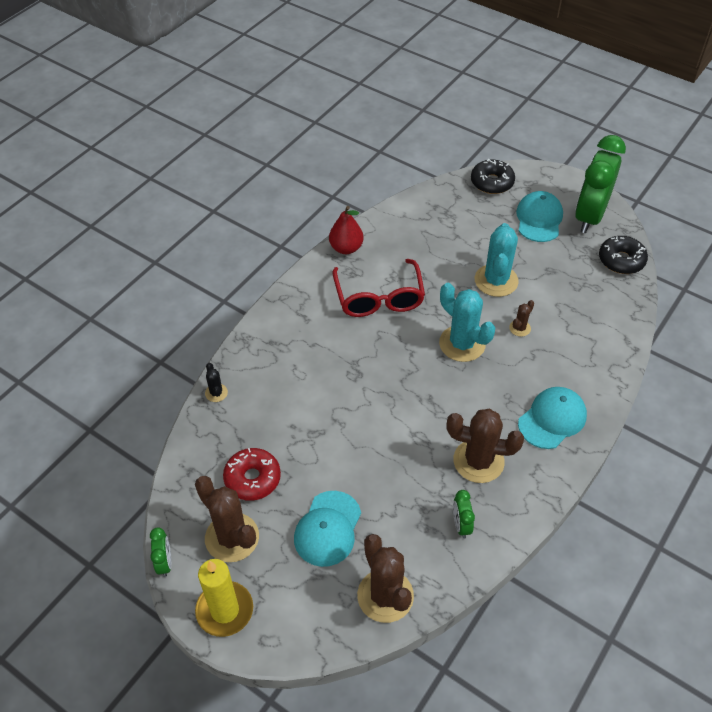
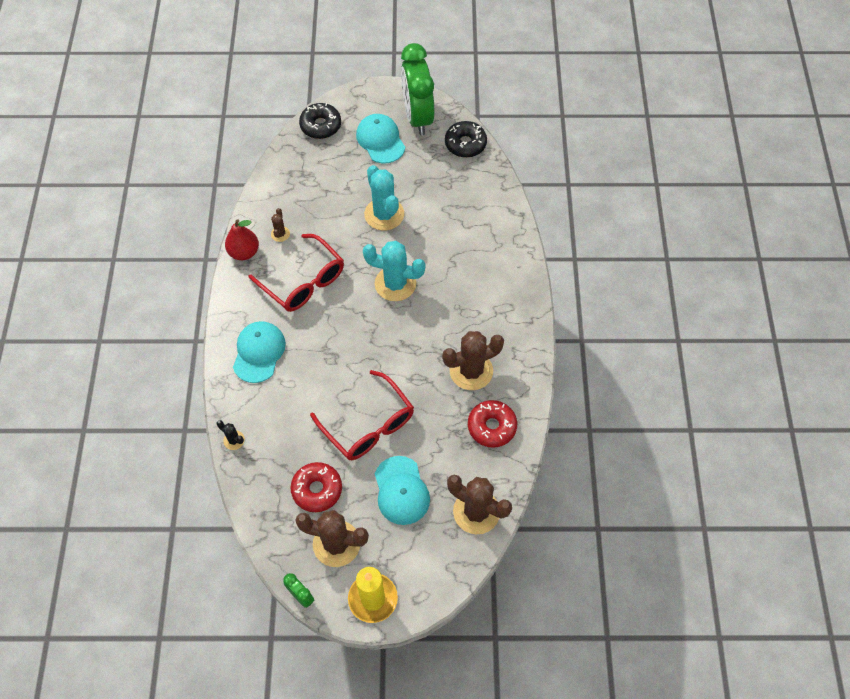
camera: 35 degrees left, 10 degrees up
green clock [453,490,475,538] -> red donut [468,400,517,448]
brown cactus [509,300,534,337] -> brown cactus moved to [271,208,290,242]
turquoise cap [518,387,587,449] -> turquoise cap moved to [233,321,286,383]
none -> red glasses [310,370,414,460]

